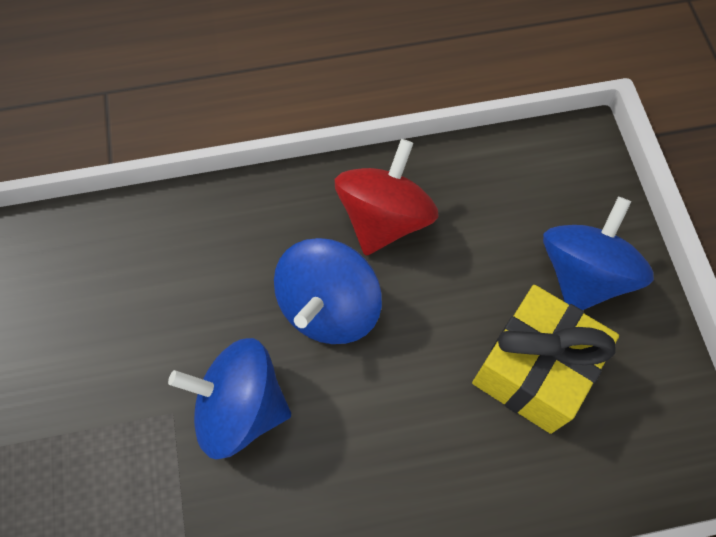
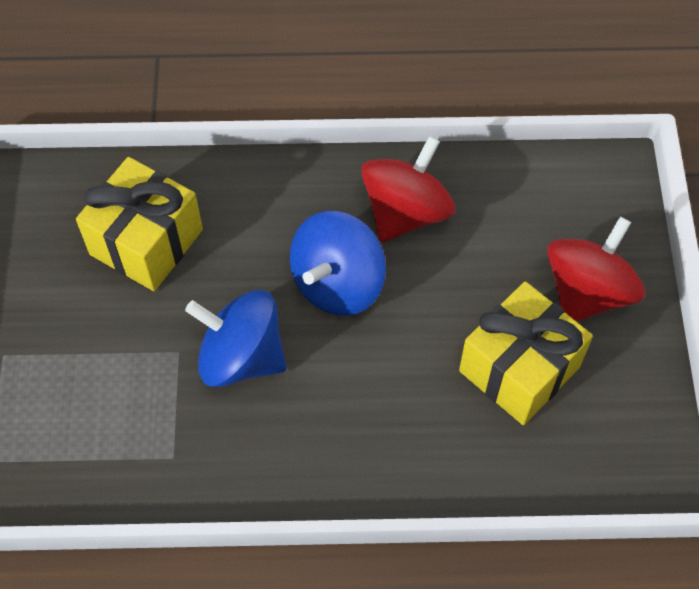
camera: 10 degrees right, 5 degrees down
blue spinning top [543,197,654,310] -> red spinning top [547,217,645,322]
none -> yellow gift [76,157,203,291]

